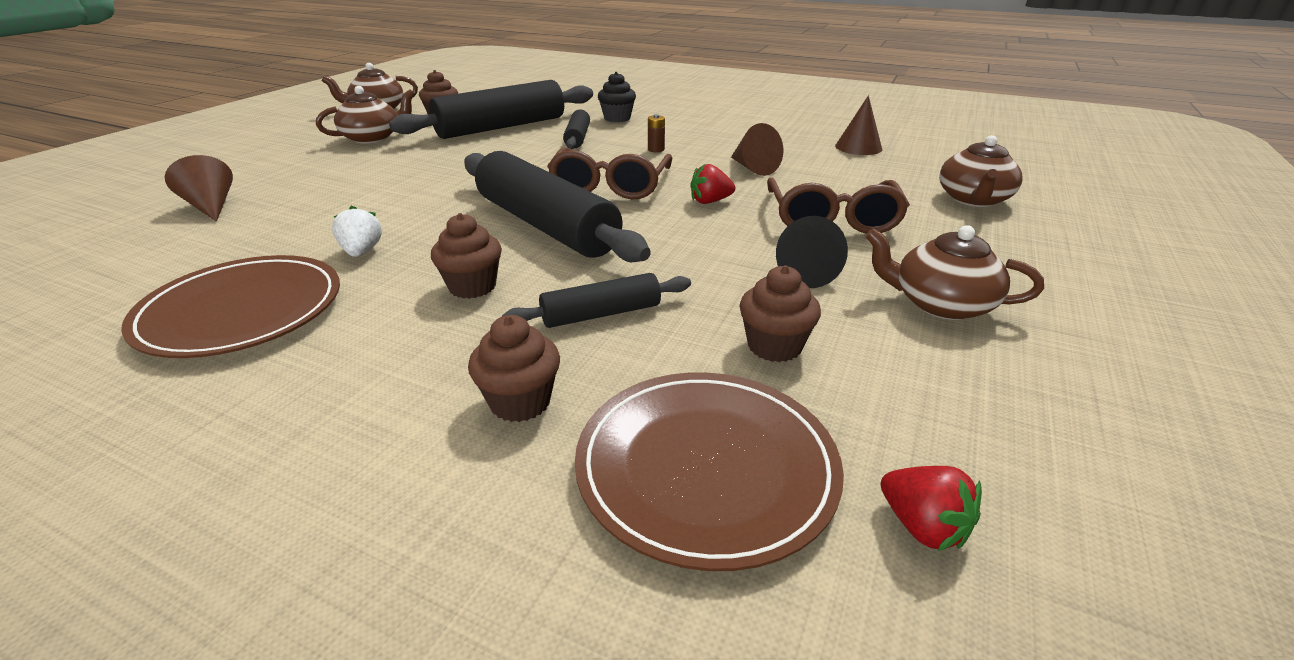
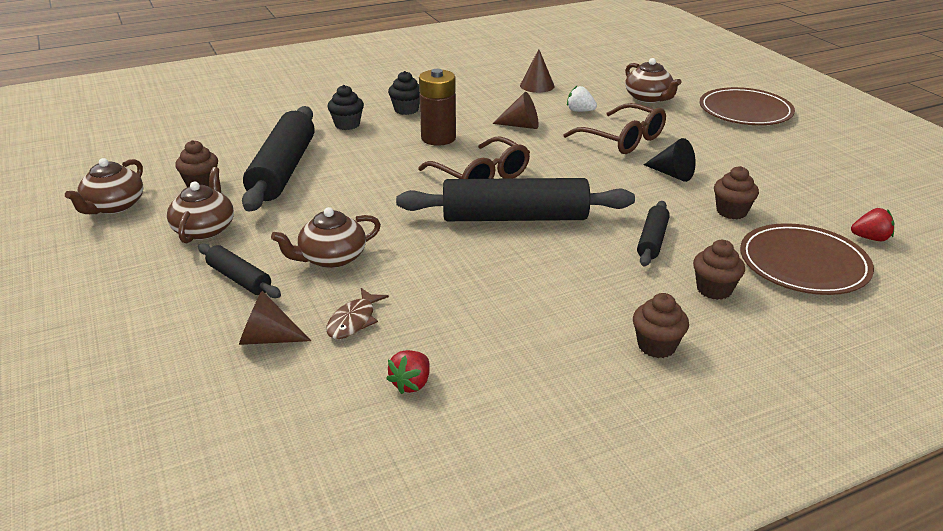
camera: 50 degrees left, 0 degrees up
brown plate [121,255,340,358] -> brown plate moved to [699,87,795,125]
white strawberry [332,205,382,257] -> white strawberry moved to [567,86,597,112]
brown cupcake [431,213,502,299] -> brown cupcake moved to [633,293,689,358]
black rolling pin [563,110,590,149] -> black rolling pin moved to [198,243,281,298]
brown battery [648,114,665,152] -> brown battery [419,69,456,146], size x2.42
red strawberry [690,164,735,204] -> red strawberry moved to [386,350,430,394]
brown teapot [865,225,1044,320] -> brown teapot moved to [271,207,381,268]
none -> brown fish [326,288,389,339]
none -> black cupcake [388,71,420,115]

